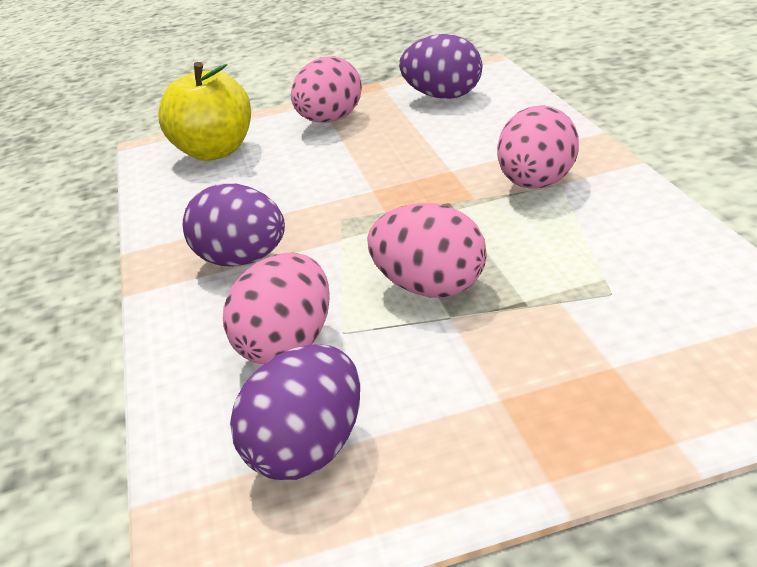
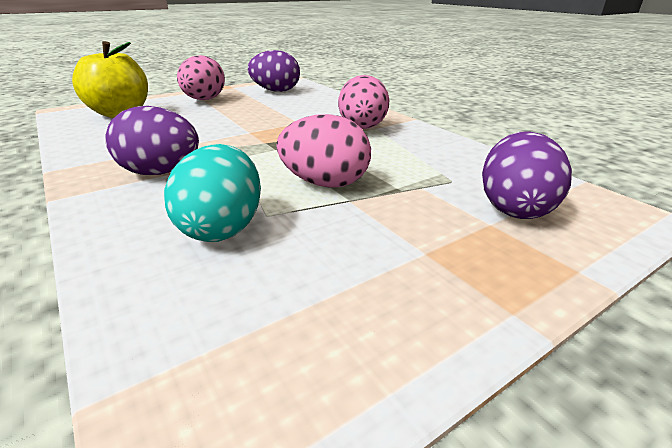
camera: 25 degrees left, 0 degrees up
pink egg [223,253,330,364] -> turquoise egg [164,144,261,242]
purple egg [230,344,360,480] -> purple egg moved to [482,131,572,219]

